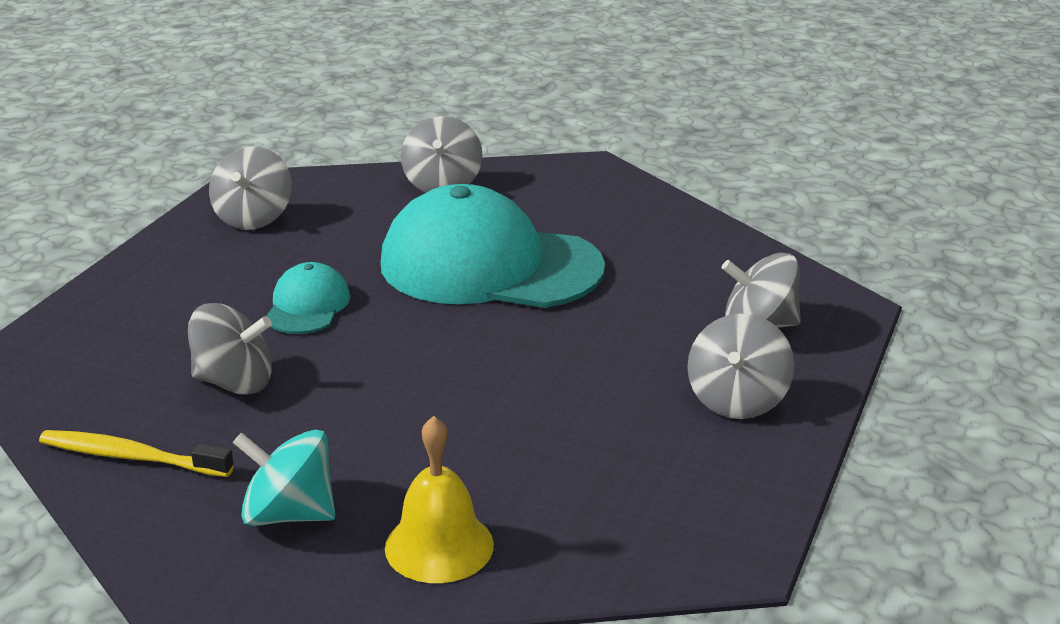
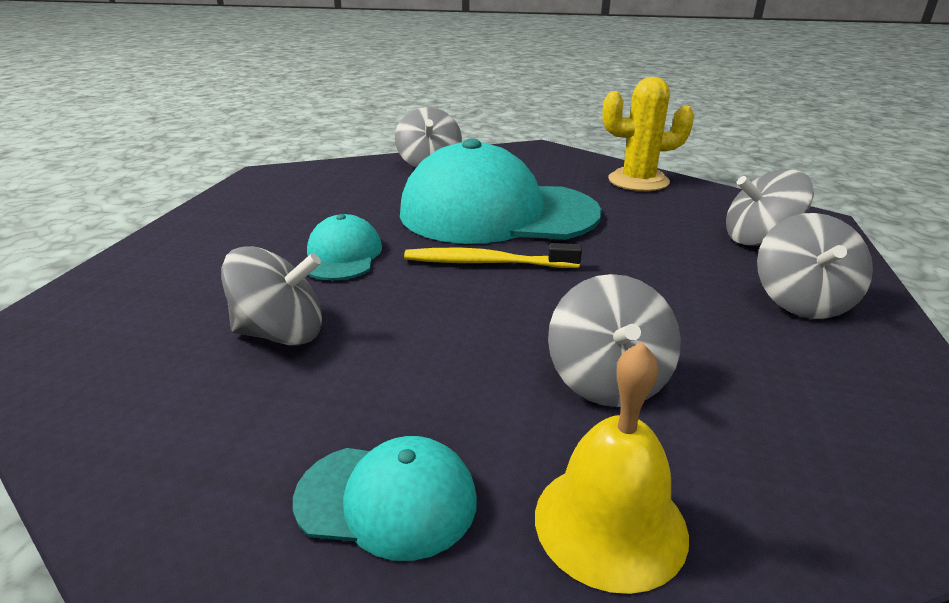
camera: 10 degrees left, 0 degrees up
yellow toothbrush [39,430,234,477] -> yellow toothbrush moved to [404,243,582,268]
grey spinning top [209,146,292,230] -> grey spinning top moved to [548,274,681,407]
turquoise spinning top [233,429,335,526] -> turquoise cap [293,436,477,561]
none -> yellow cactus [602,77,694,191]

